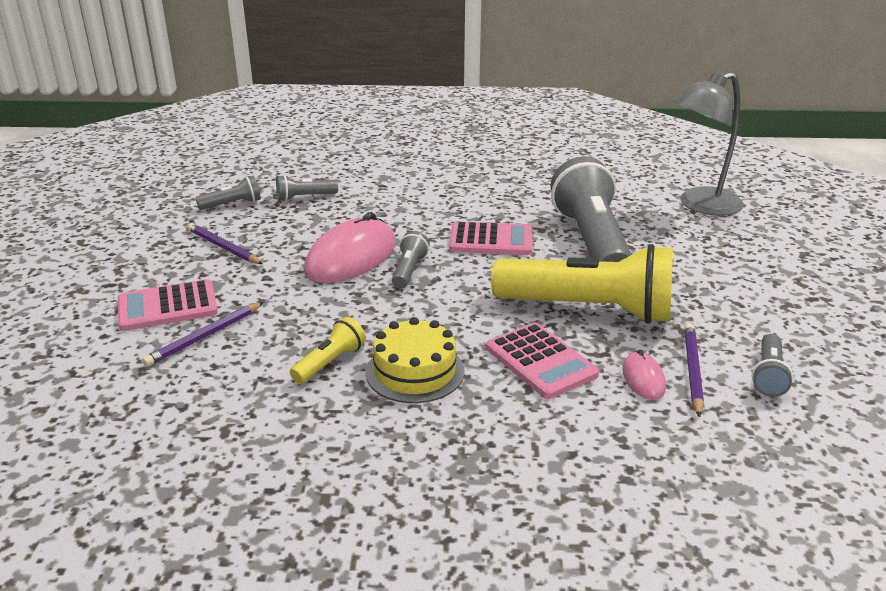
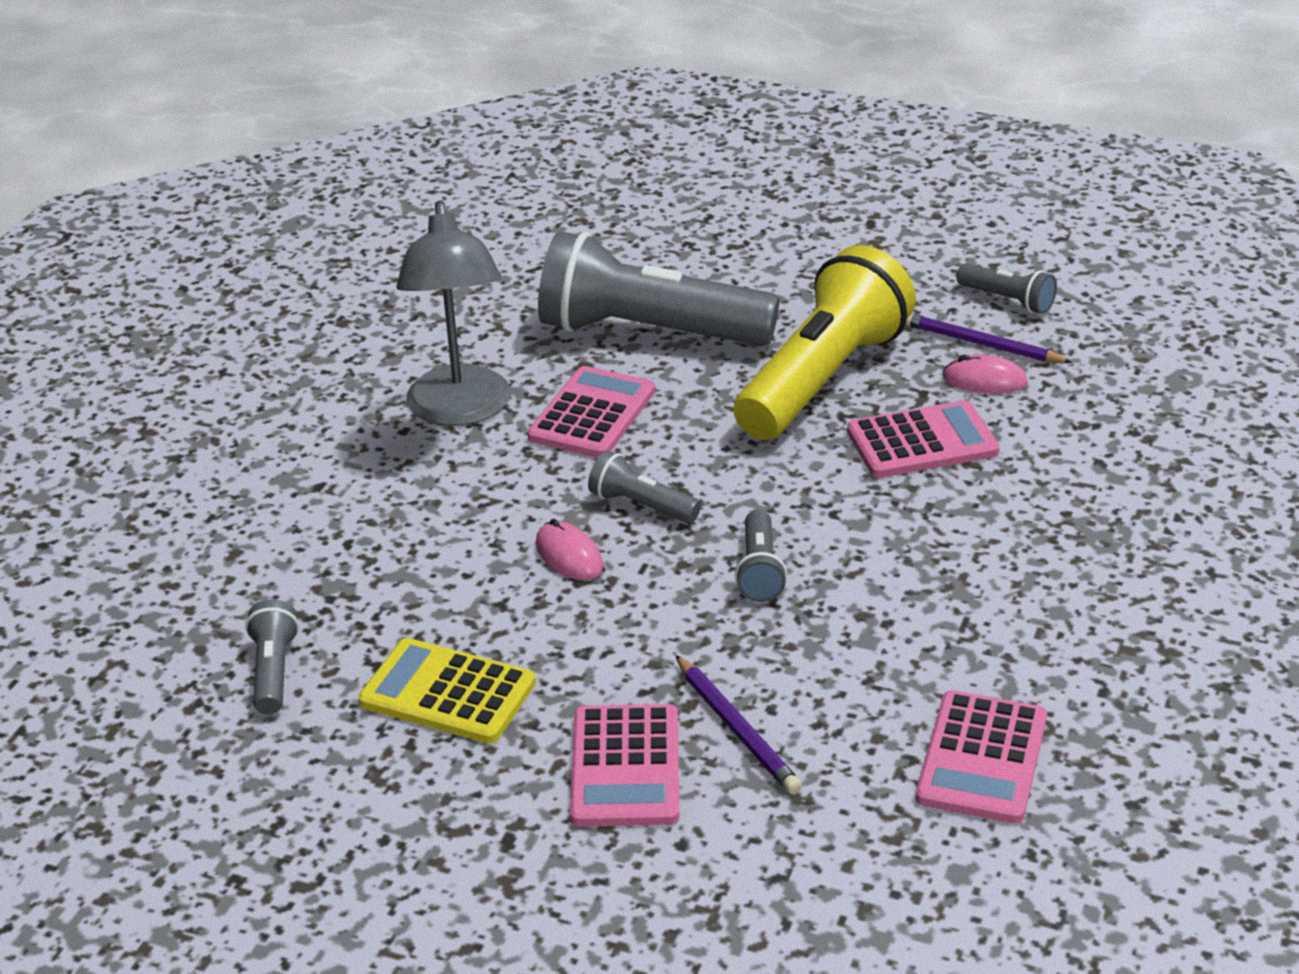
camera: 70 degrees left, 5 degrees up
purple pencil [187,223,263,264] -> yellow calculator [358,638,536,744]
grey flashlight [276,175,338,202] -> grey flashlight moved to [735,510,787,602]
yellow flashlight [290,317,366,384] -> none
pink mouse [304,212,396,283] -> pink mouse [536,519,603,580], size x0.48
yellow cake [366,317,464,403] -> none
grey lamp [673,72,744,216] -> grey lamp moved to [396,200,511,426]
none -> pink calculator [916,690,1047,824]

